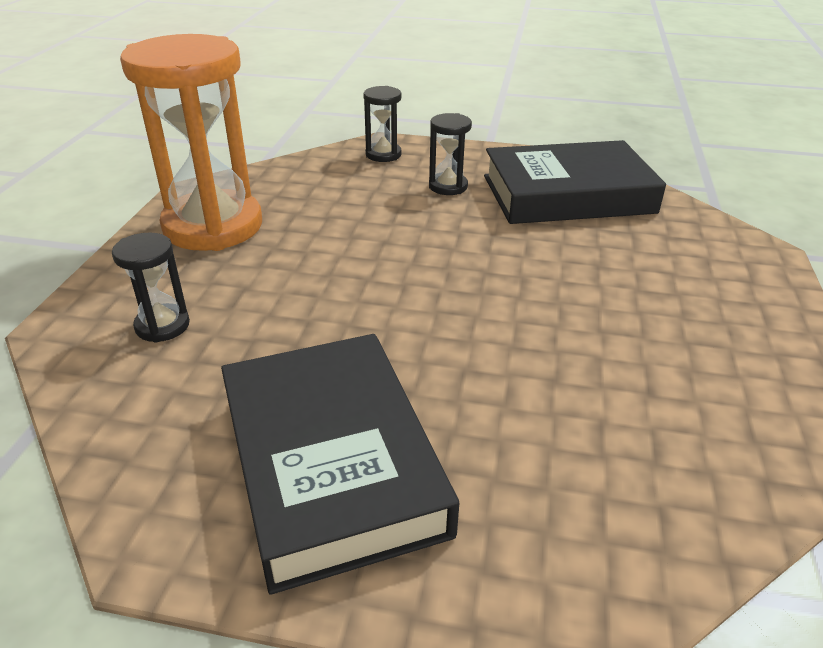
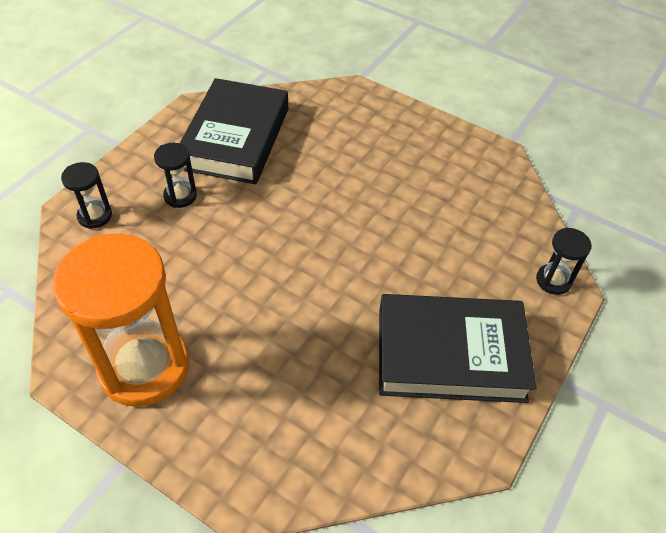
camera: 70 degrees left, 15 degrees up
black hourglass [112,232,190,343] -> black hourglass moved to [536,227,592,295]

